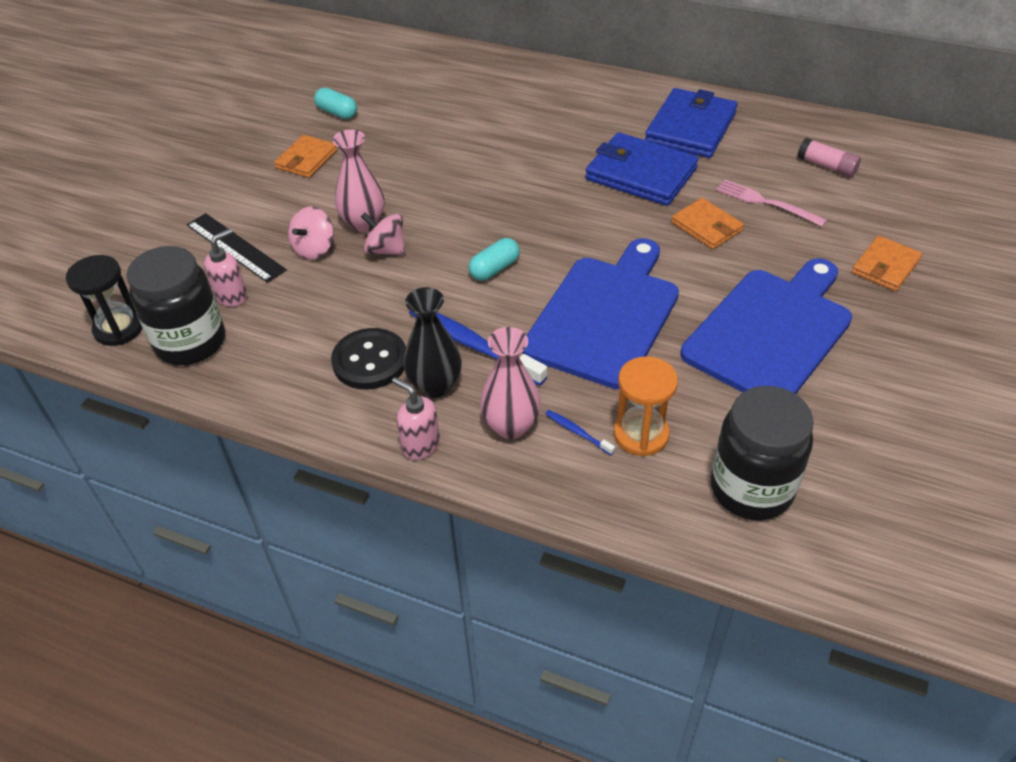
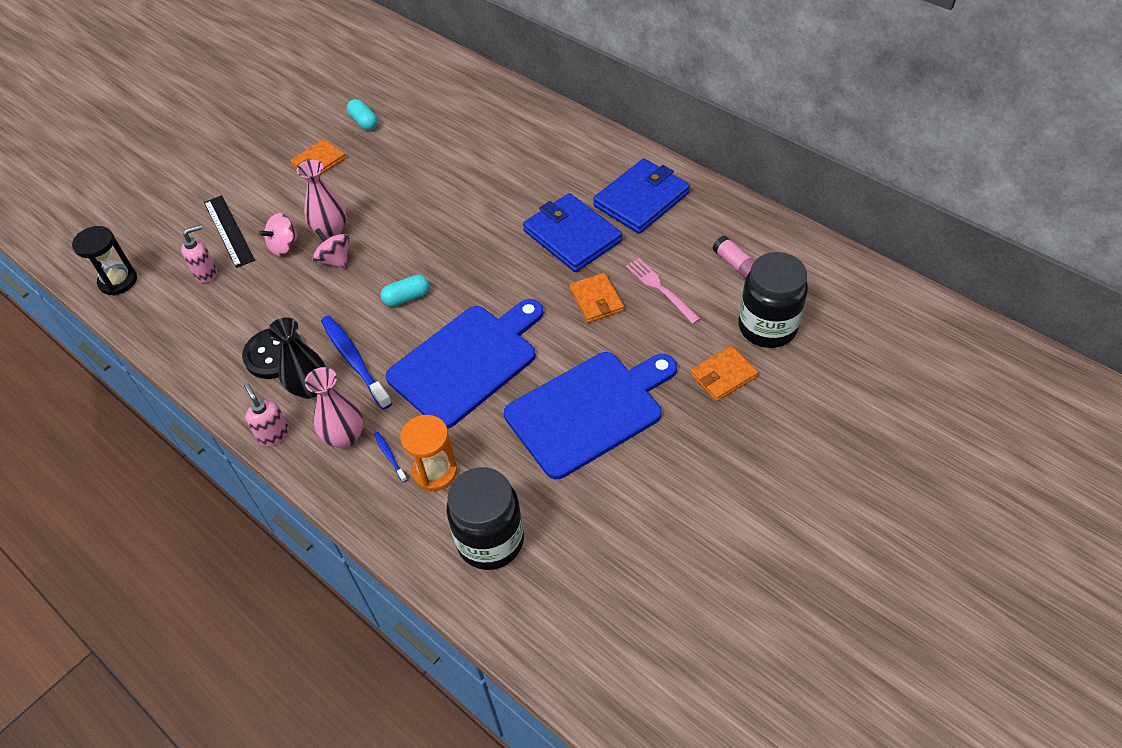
camera: 20 degrees right, 5 degrees up
black jar [127,246,225,365] -> black jar moved to [738,252,808,348]

